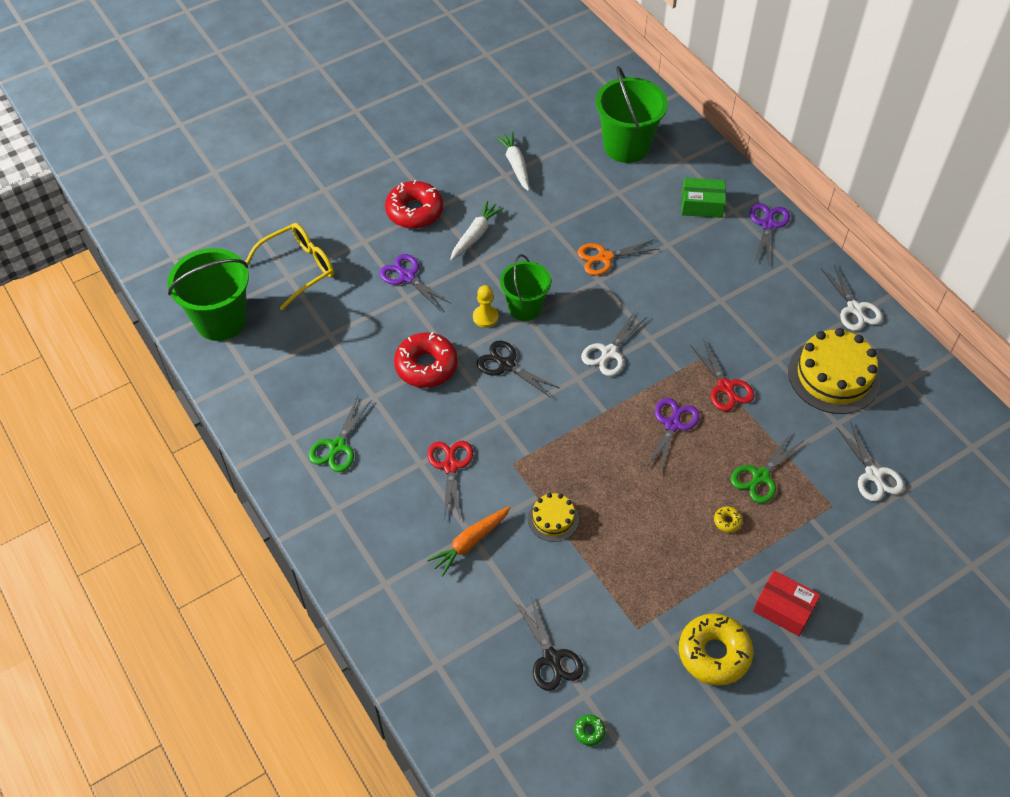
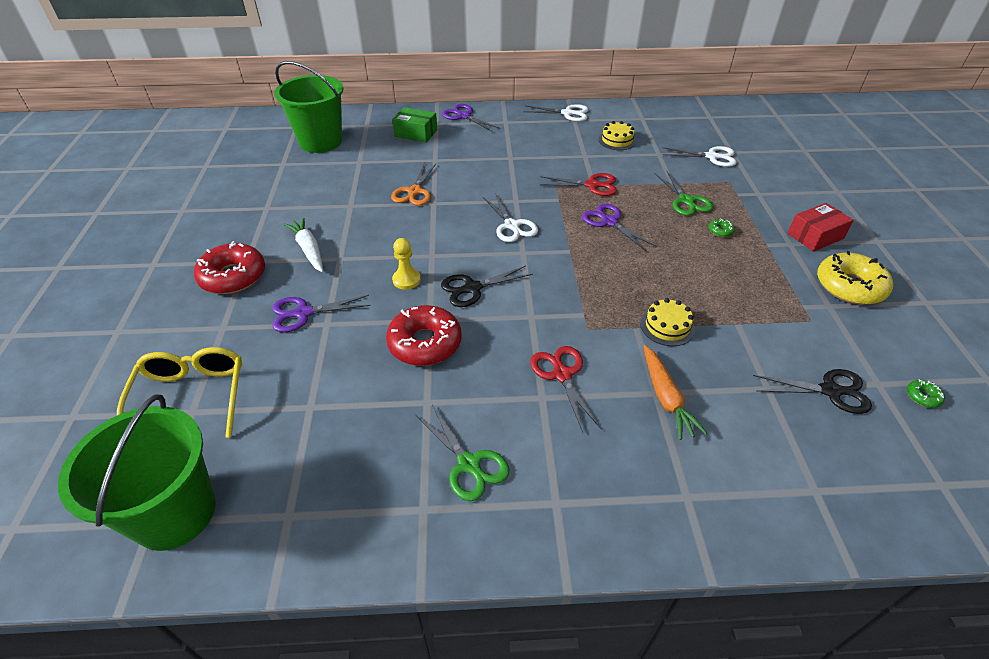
camera: 60 degrees left, 10 degrees down
red scissors [427,441,473,518] -> red scissors turned 45 degrees clockwise [530,346,602,433]
white carrot [495,132,529,191] -> none
green bucket [500,254,551,321] -> none
green box [681,178,726,218] -> green box turned 75 degrees clockwise [392,107,437,142]
yellow donut [714,506,742,532] -> green donut [708,218,735,237]
yellow cake [788,328,880,414] -> yellow cake [598,121,636,150], size x0.52

